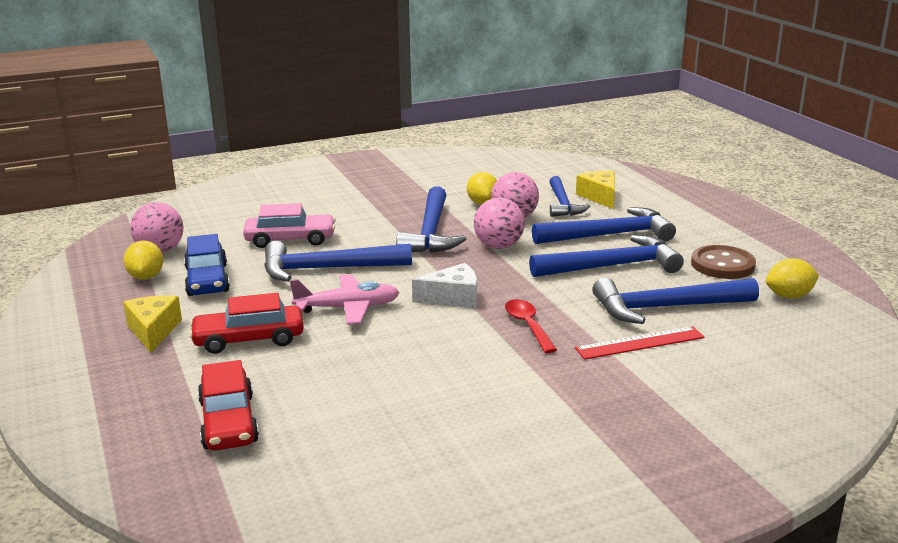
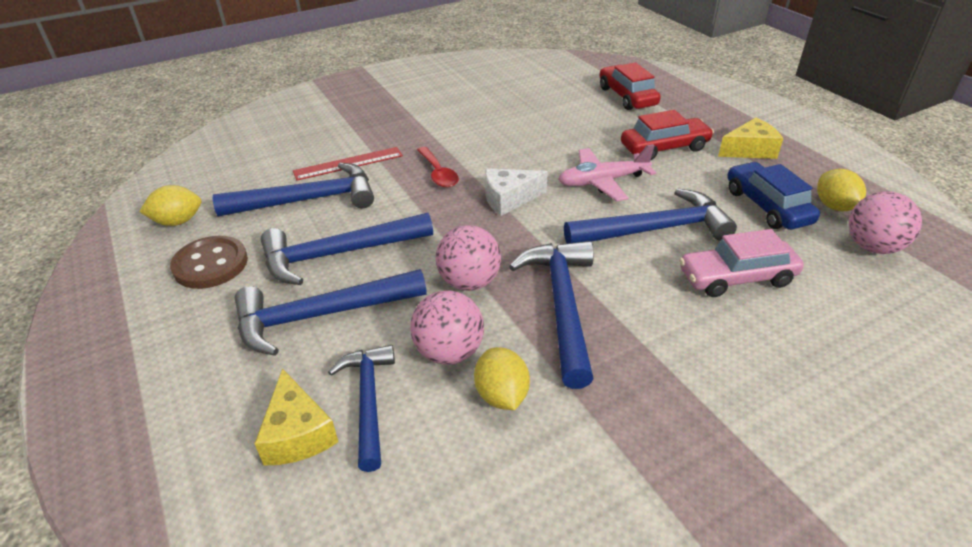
camera: 175 degrees right, 15 degrees up
yellow cheese [123,295,182,353] -> yellow cheese turned 90 degrees counterclockwise [718,118,783,159]

